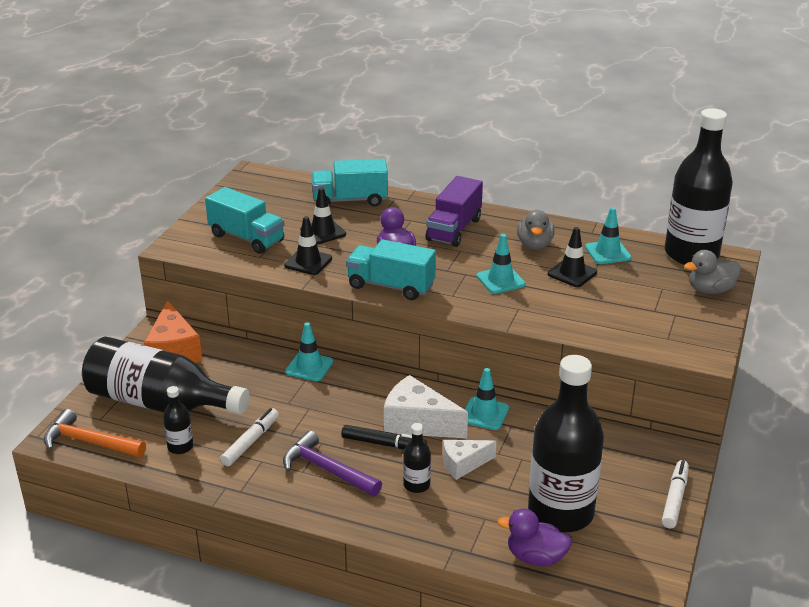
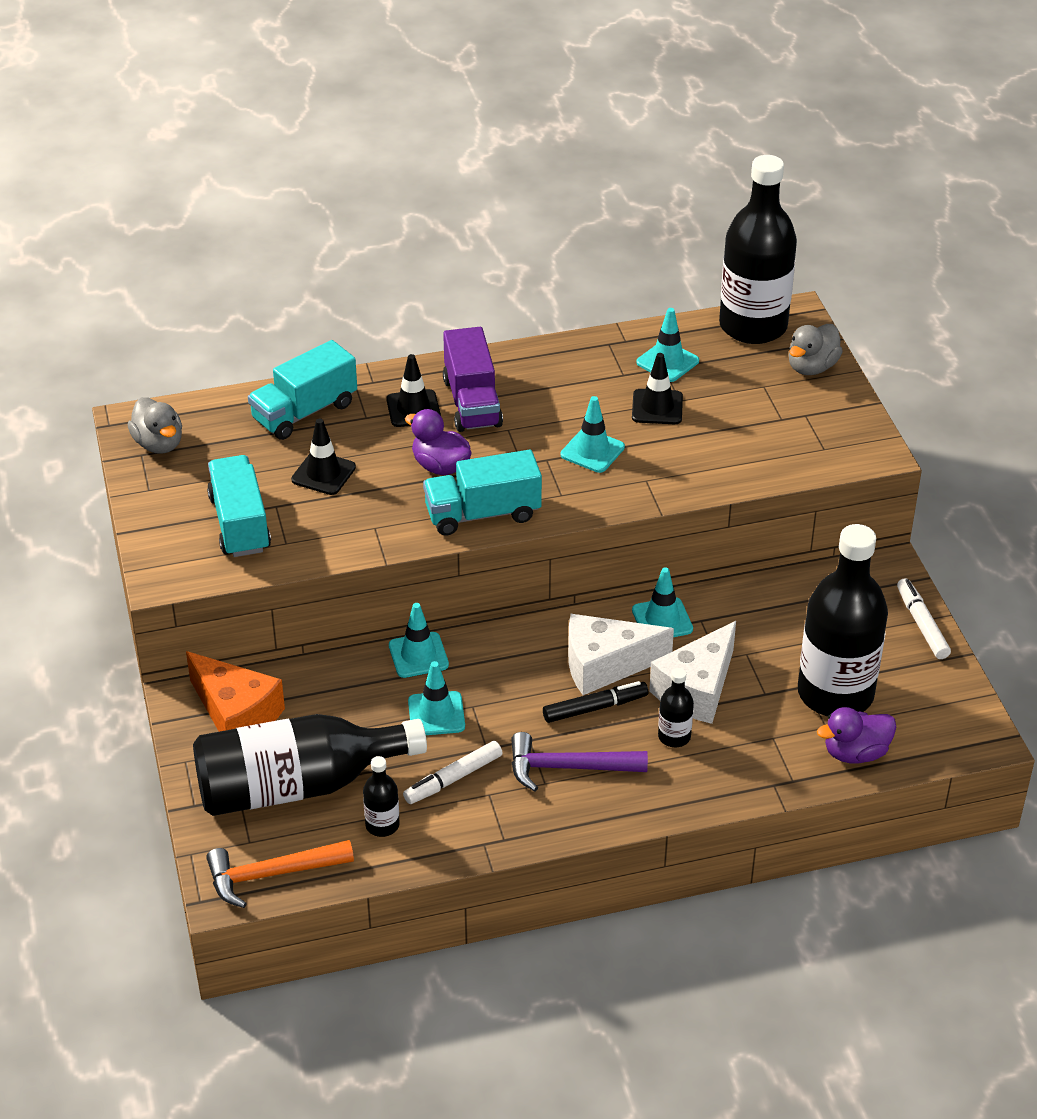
camera: 35 degrees left, 10 degrees up
turquoise truck [205,187,285,254] -> turquoise truck turned 105 degrees counterclockwise [207,455,271,557]
white marker [220,408,279,466] -> white marker turned 120 degrees counterclockwise [403,741,502,804]
black traffic cone [284,216,332,275] -> black traffic cone moved to [386,354,441,427]
white cheese [443,440,497,480] -> white cheese [649,621,736,724], size x1.62
grey duck [517,210,555,250] -> grey duck moved to [128,397,182,454]
none -> turquoise traffic cone [408,661,465,735]

